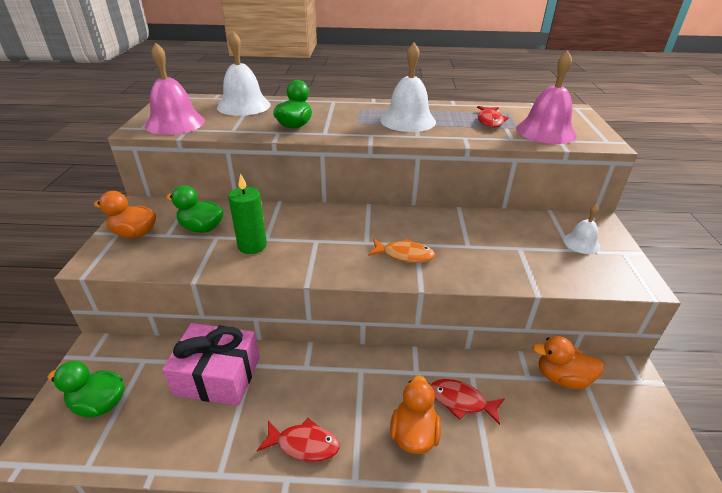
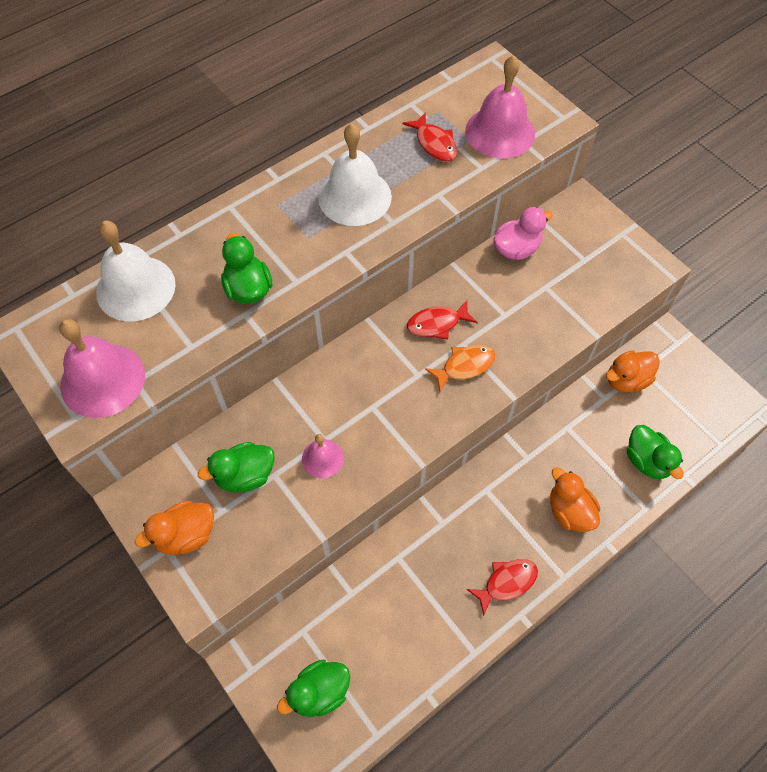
camera: 40 degrees left, 25 degrees up
pink gift [162,323,260,406] -> none
green candle [228,173,267,254] -> pink bell [302,434,344,478]
red fish [431,379,505,425] -> red fish moved to [407,300,478,340]
white bell [563,204,600,254] -> none
none -> pink duck [493,207,553,260]
none -> green duck [627,425,683,479]

